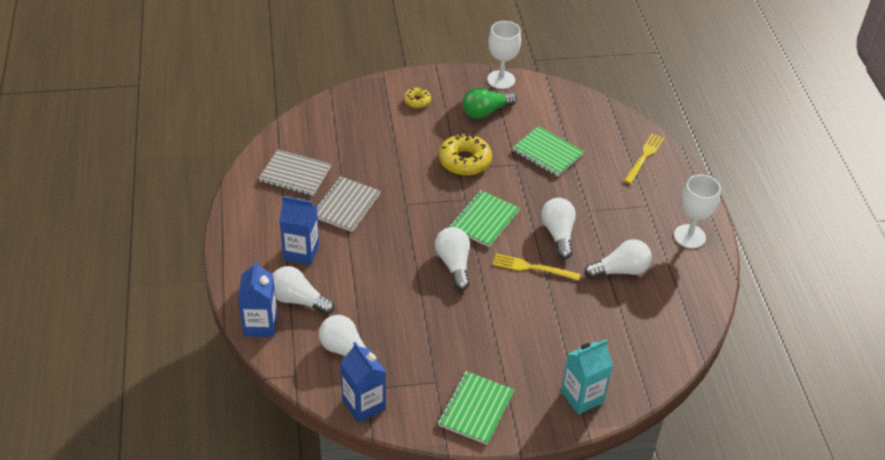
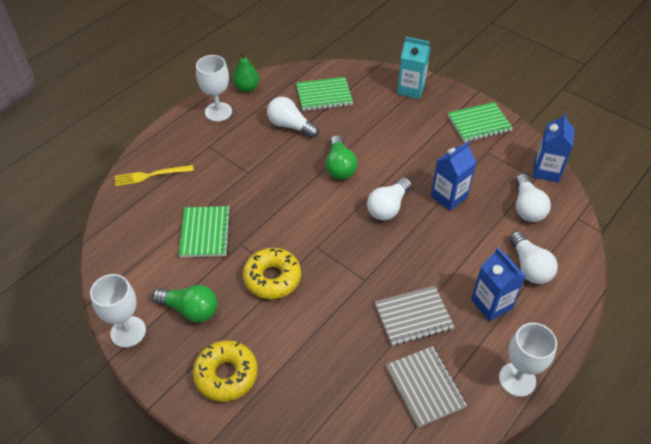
camera: 130 degrees left, 5 degrees up
blue carton [238,260,277,337] -> blue carton moved to [431,141,476,211]
yellow donut [404,87,431,108] -> yellow donut [193,340,258,402], size x1.84
green notebook [450,190,520,247] -> green notebook moved to [296,77,353,111]
yellow fork [492,254,580,281] -> green light bulb [325,135,357,179]
white light bulb [541,198,576,259] -> none
none -> green pear [233,52,260,92]
none -> white goblet [499,323,557,397]

